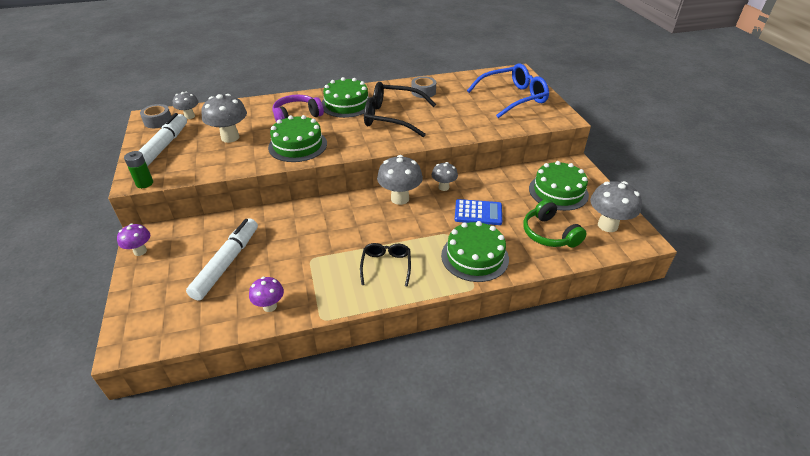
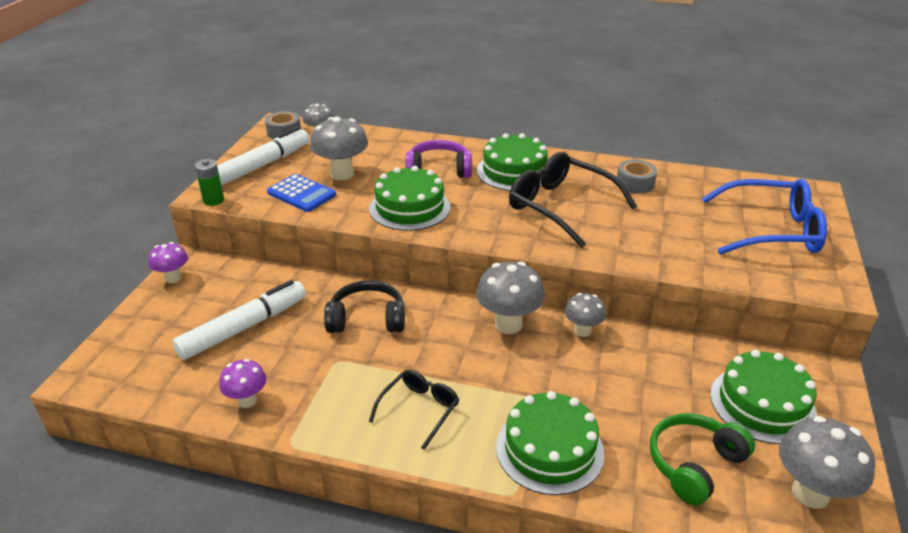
camera: 30 degrees right, 5 degrees down
blue calculator [455,199,502,225] -> blue calculator moved to [267,174,336,212]
green headphones [523,199,587,248] -> green headphones turned 45 degrees clockwise [650,413,755,506]
none -> black headphones [324,280,405,333]

